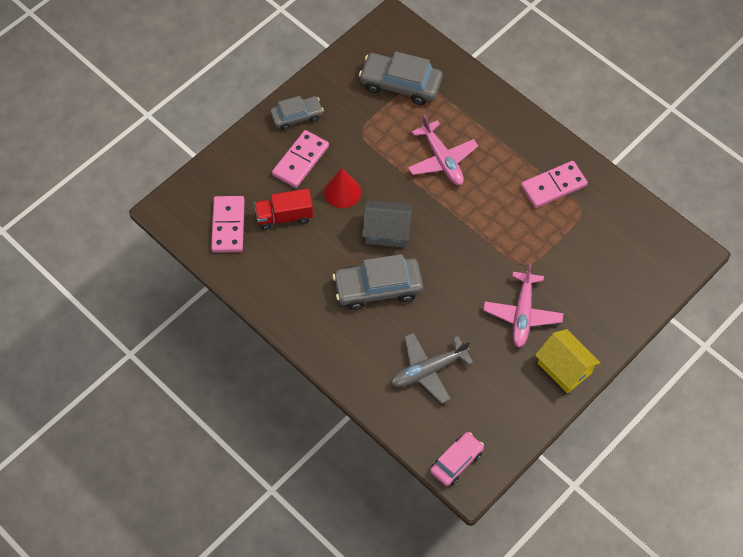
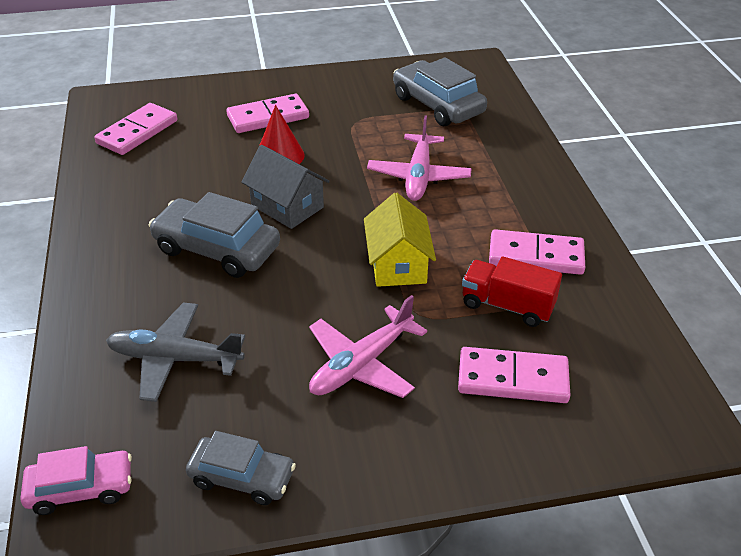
camera: 35 degrees right, 20 degrees down
red truck [254,189,313,230] -> red truck moved to [462,257,562,327]
grey car [270,96,324,130] -> grey car moved to [186,431,296,505]
yellow house [535,329,601,393] -> yellow house moved to [364,192,436,287]
none -> pink domino [458,347,570,403]

